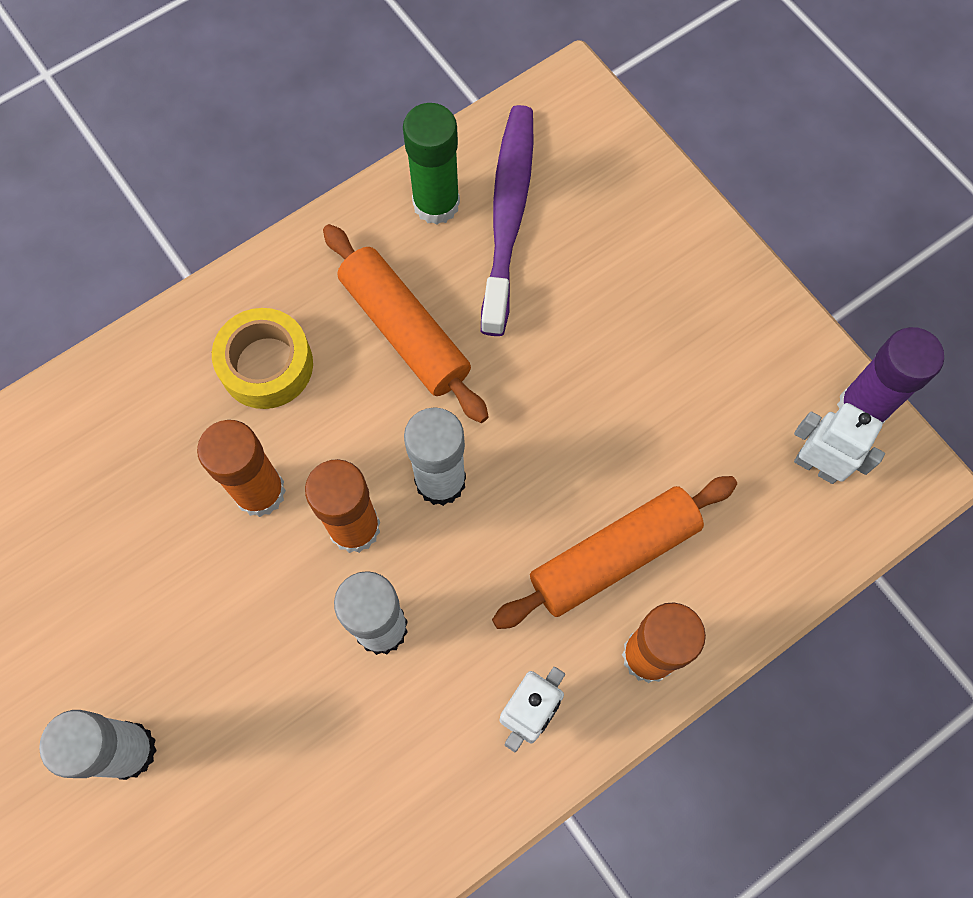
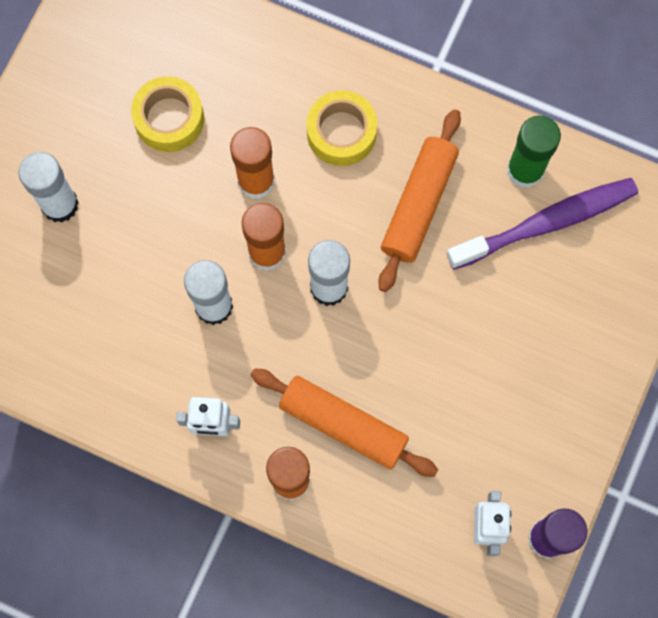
camera: 60 degrees right, 5 degrees up
none -> yellow tape [131,76,204,152]

